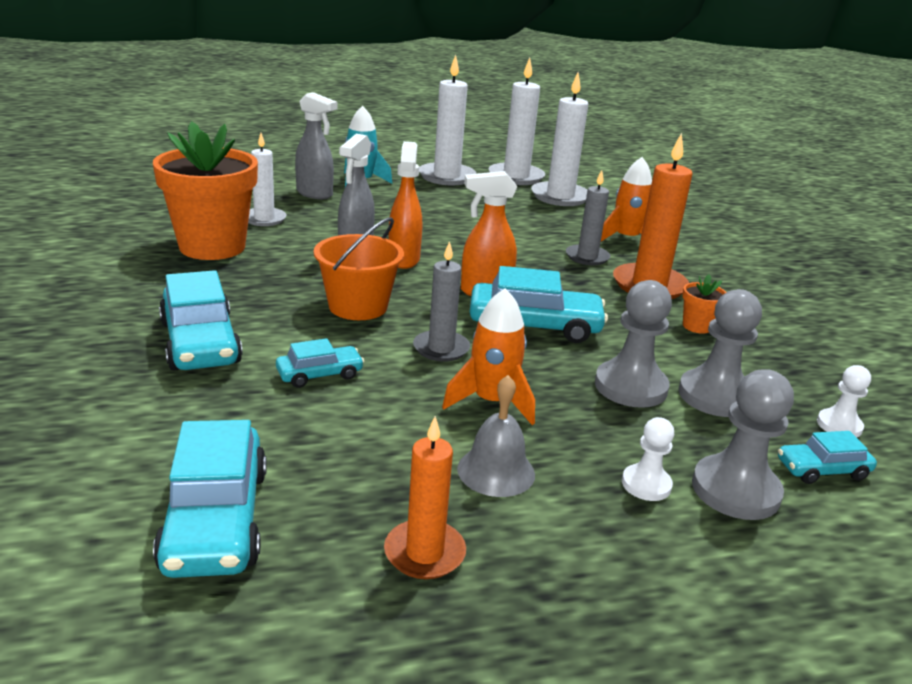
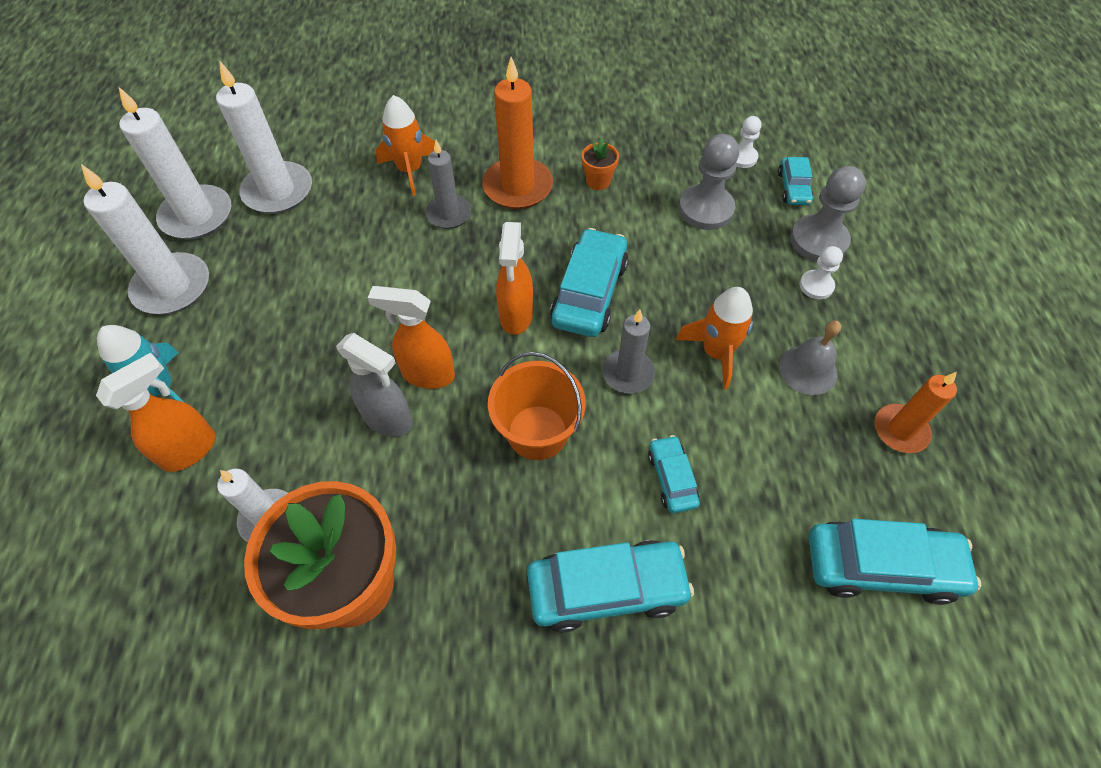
camera: 75 degrees left, 30 degrees up
grey spray bottle [295,92,337,199] -> orange spray bottle [96,353,216,472]
grey pawn [595,280,672,408] -> none

